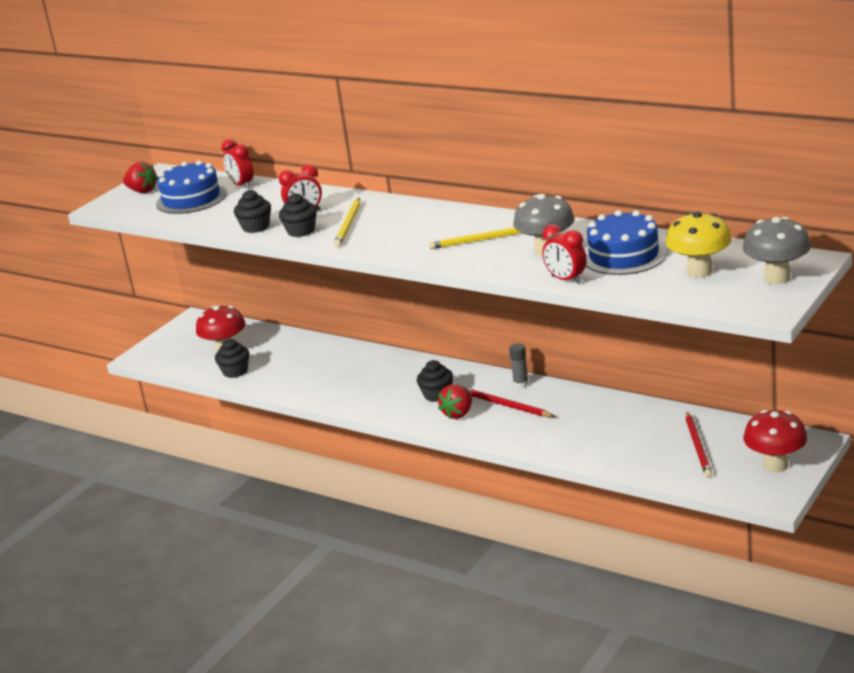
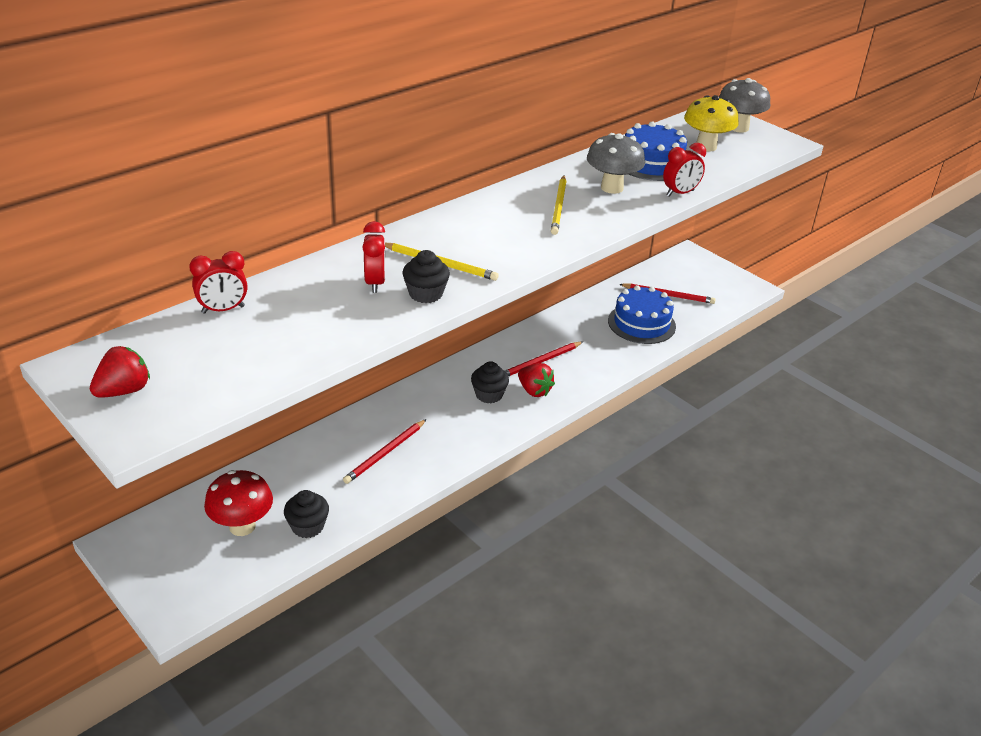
camera: 80 degrees left, 10 degrees up
blue cake [156,160,227,214] -> blue cake moved to [608,285,676,344]
black cupcake [234,190,271,233] -> none
grey glue stick [509,343,529,388] -> none
red mushroom [743,410,807,472] -> none
none -> red pencil [343,419,426,484]

